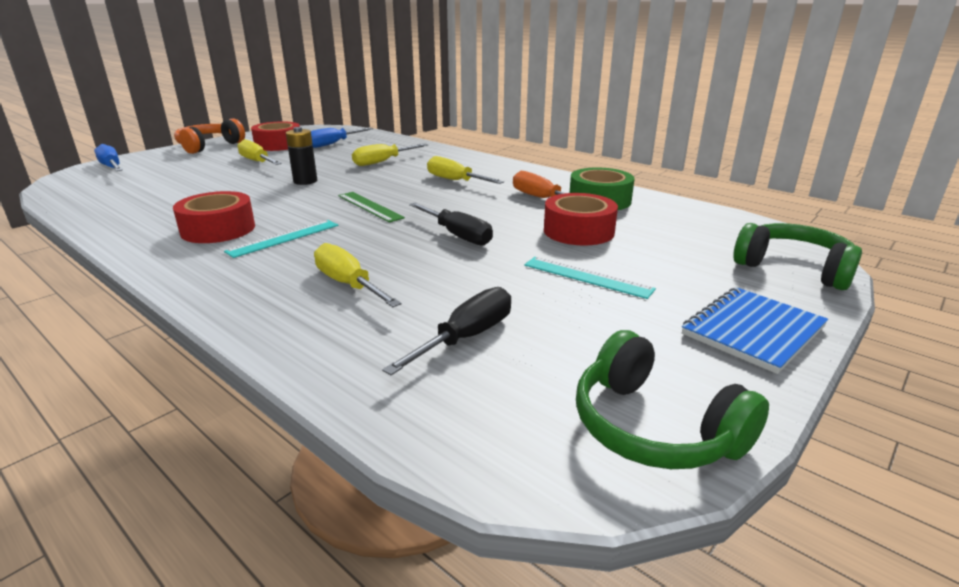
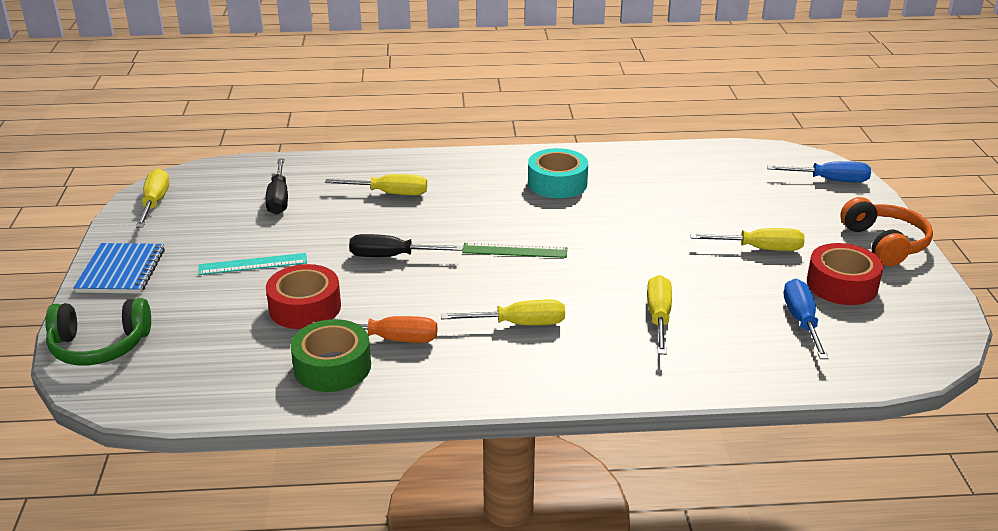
camera: 135 degrees right, 5 degrees up
red tape [173,191,255,243] -> turquoise tape [528,148,588,198]
turquoise ruler [224,220,338,258] -> none
black battery [286,127,317,185] -> none
green headphones [576,330,769,469] -> yellow screwdriver [136,169,169,228]

